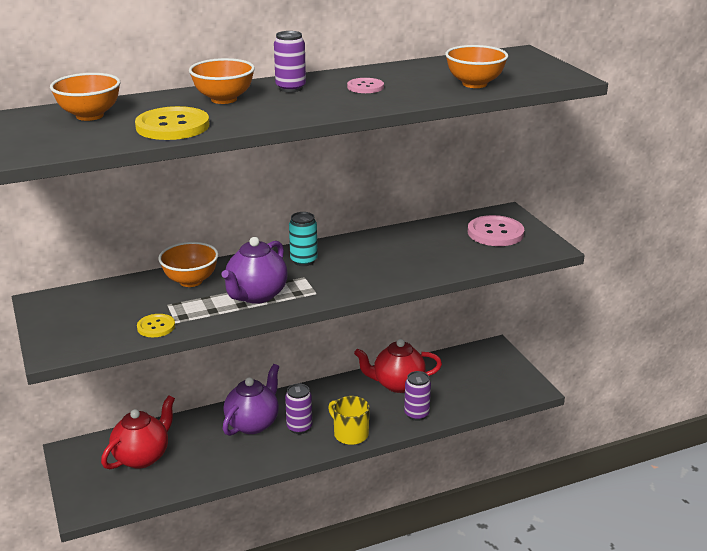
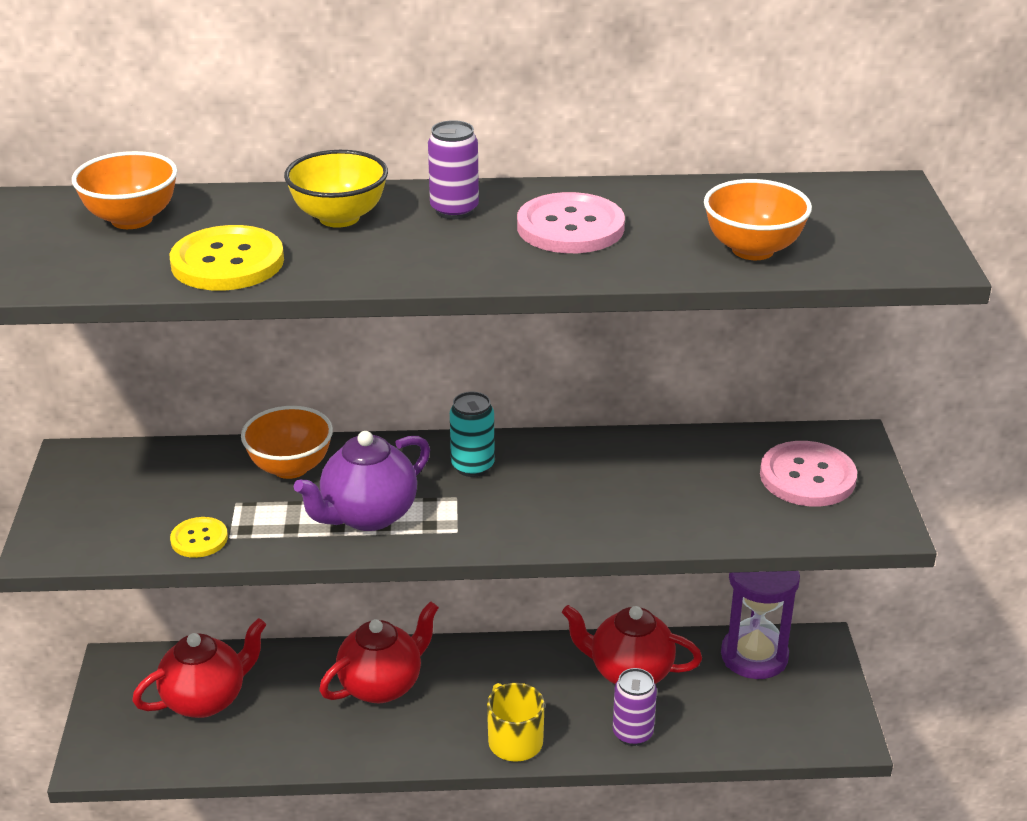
camera: 20 degrees right, 5 degrees up
orange bowl [189,58,255,104] -> yellow bowl [284,150,388,228]
purple teapot [223,364,279,436] -> red teapot [319,601,439,703]
purple can [285,383,312,434] -> none
pink button [347,78,384,93] -> pink button [517,192,625,253], size x1.78
none -> purple hourglass [721,571,800,679]

